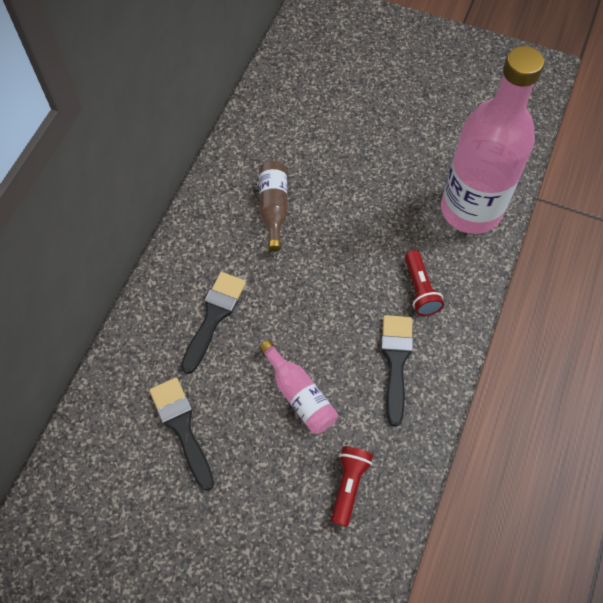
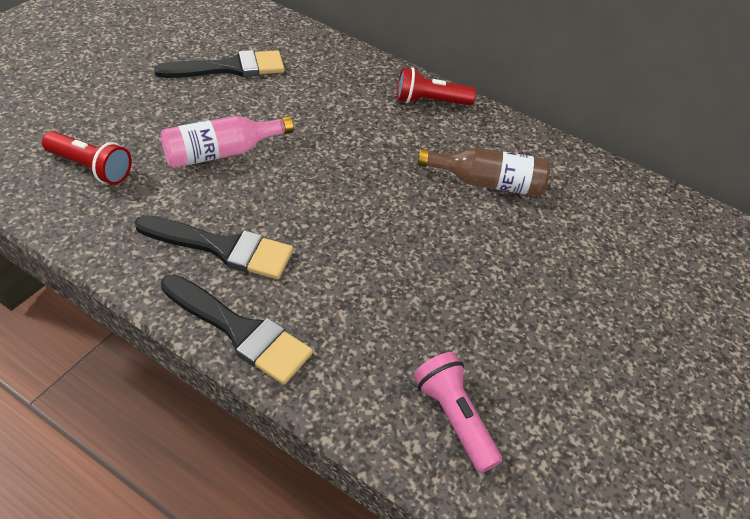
camera: 95 degrees right, 15 degrees down
black brush [181,272,246,374] -> black brush moved to [161,274,313,385]
red flashlight [405,250,444,316] -> red flashlight moved to [397,67,476,105]
pink bottle [441,46,544,234] -> pink flashlight [414,352,502,473]

